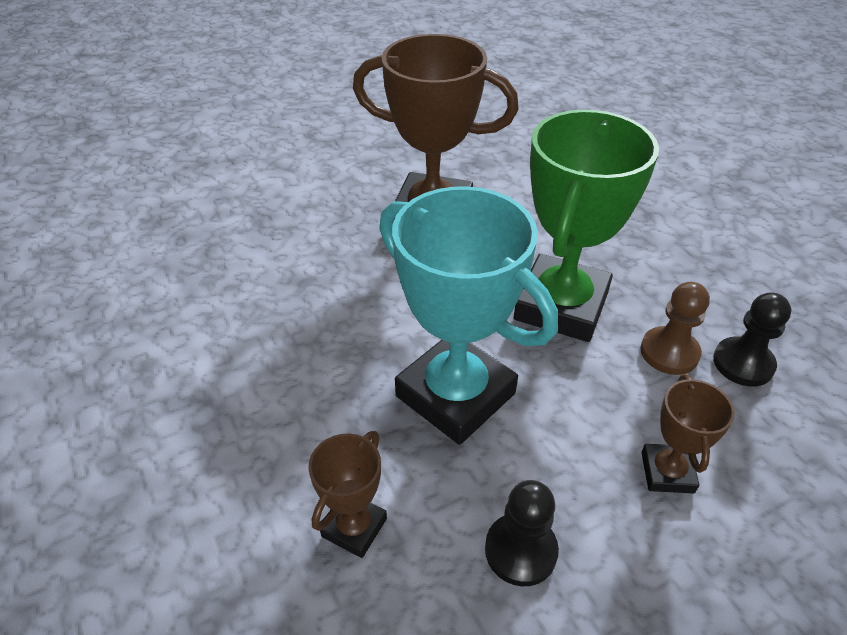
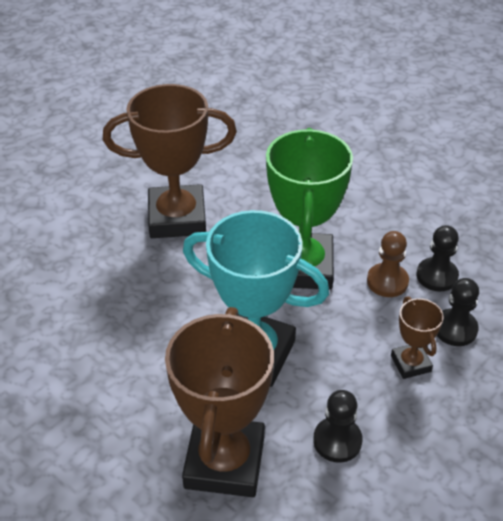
camera: 20 degrees left, 0 degrees up
brown trophy [308,431,387,558] -> brown trophy [165,307,274,497], size x2.08
none -> black pawn [437,278,479,346]

